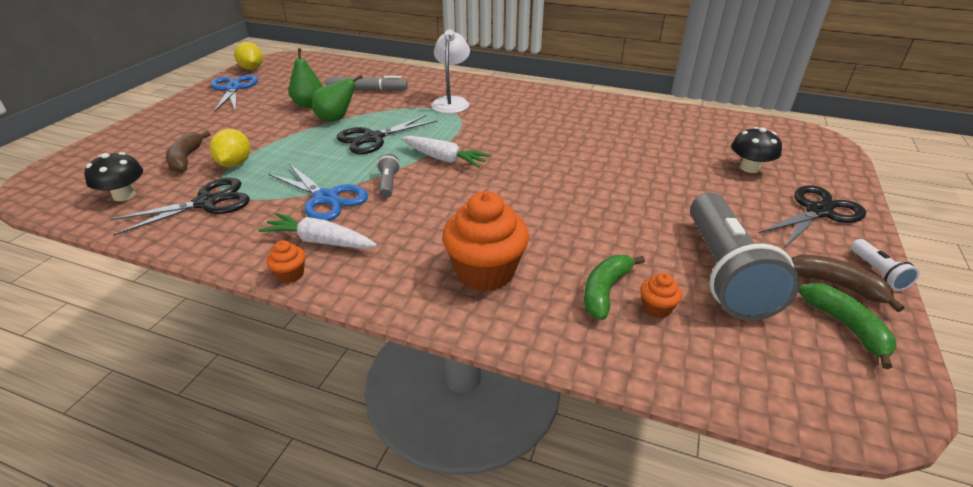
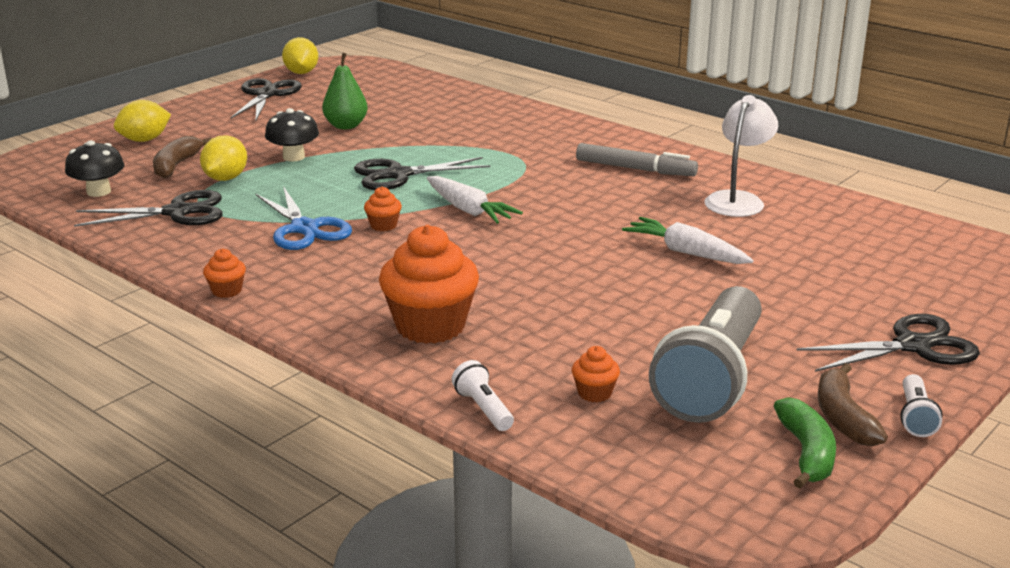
camera: 20 degrees right, 10 degrees down
blue scissors [210,75,258,112] -> black scissors [230,78,302,120]
white carrot [258,213,377,249] -> white carrot moved to [622,217,754,264]
green pear [312,75,363,122] -> none
grey marker [326,76,408,91] -> grey marker moved to [576,143,698,176]
grey flashlight [377,153,400,198] -> orange cupcake [364,186,402,231]
white lamp [431,30,470,114] -> white lamp moved to [705,95,778,217]
green banana [584,255,645,320] -> none
black mushroom [731,127,782,173] -> black mushroom moved to [265,108,319,162]
brown banana [791,255,904,312] -> brown banana turned 150 degrees counterclockwise [818,363,888,446]
none -> yellow lemon [114,100,171,142]
none -> white flashlight [452,360,514,431]

